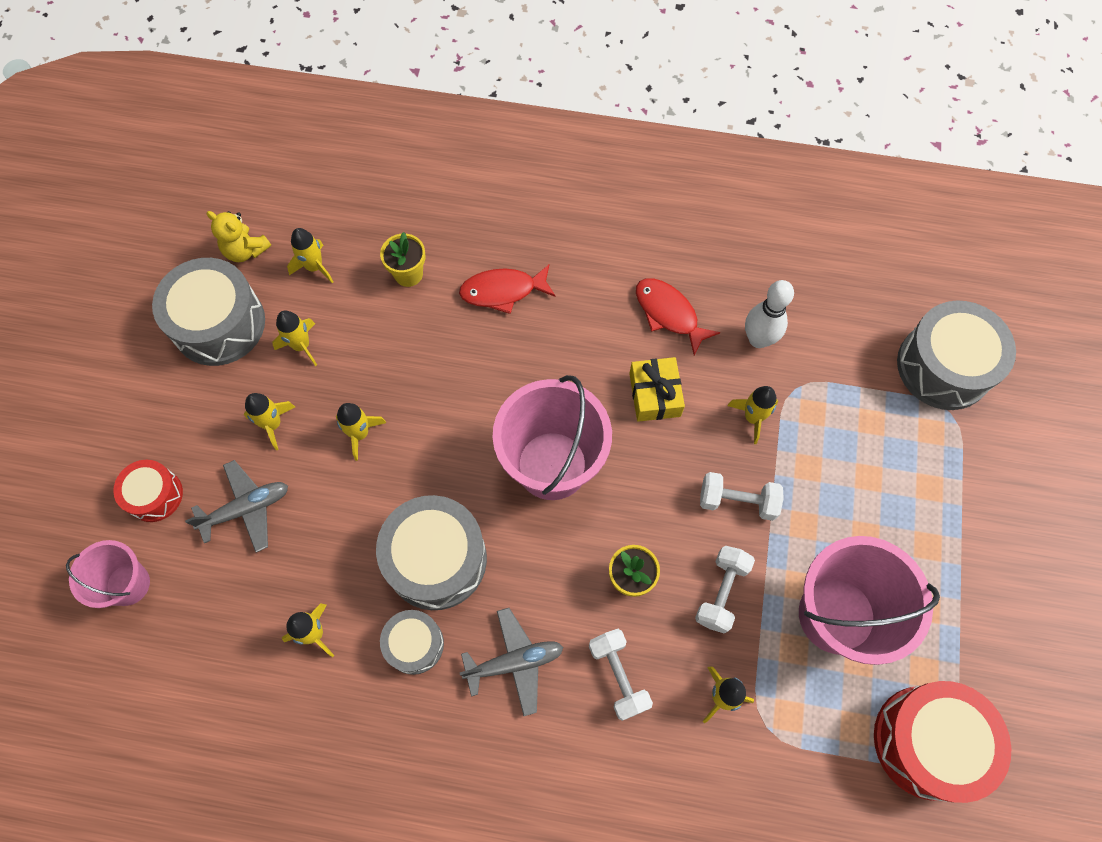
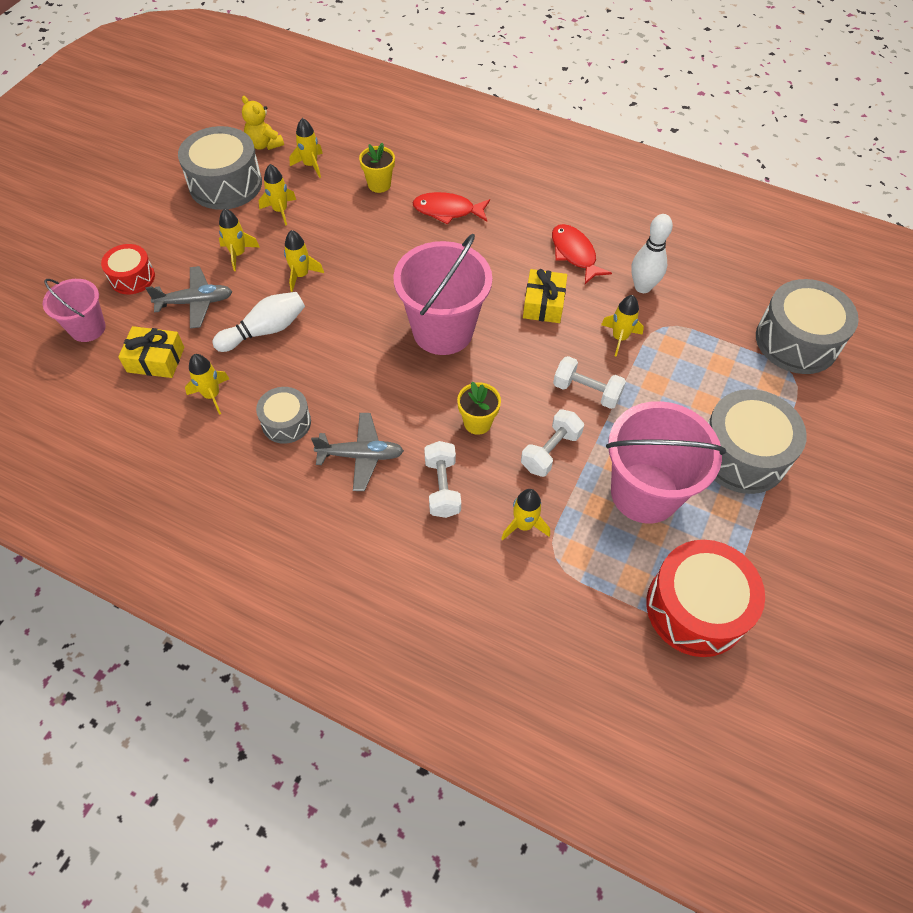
camera: 15 degrees right, 10 degrees down
grey drum [376,495,487,610] -> grey drum moved to [707,389,807,494]
none -> yellow gift [118,326,184,378]
none -> white bowling pin [212,292,305,352]

